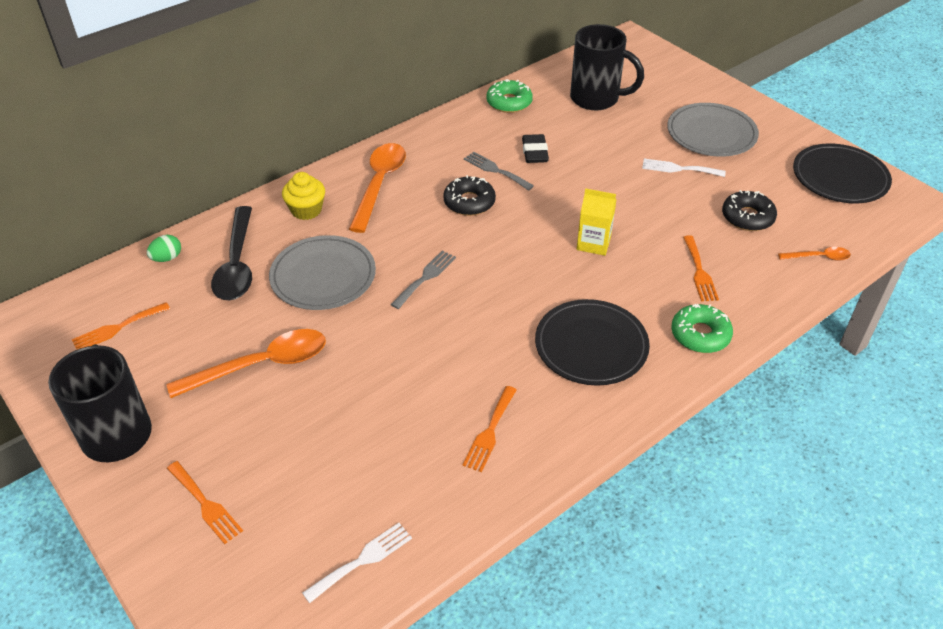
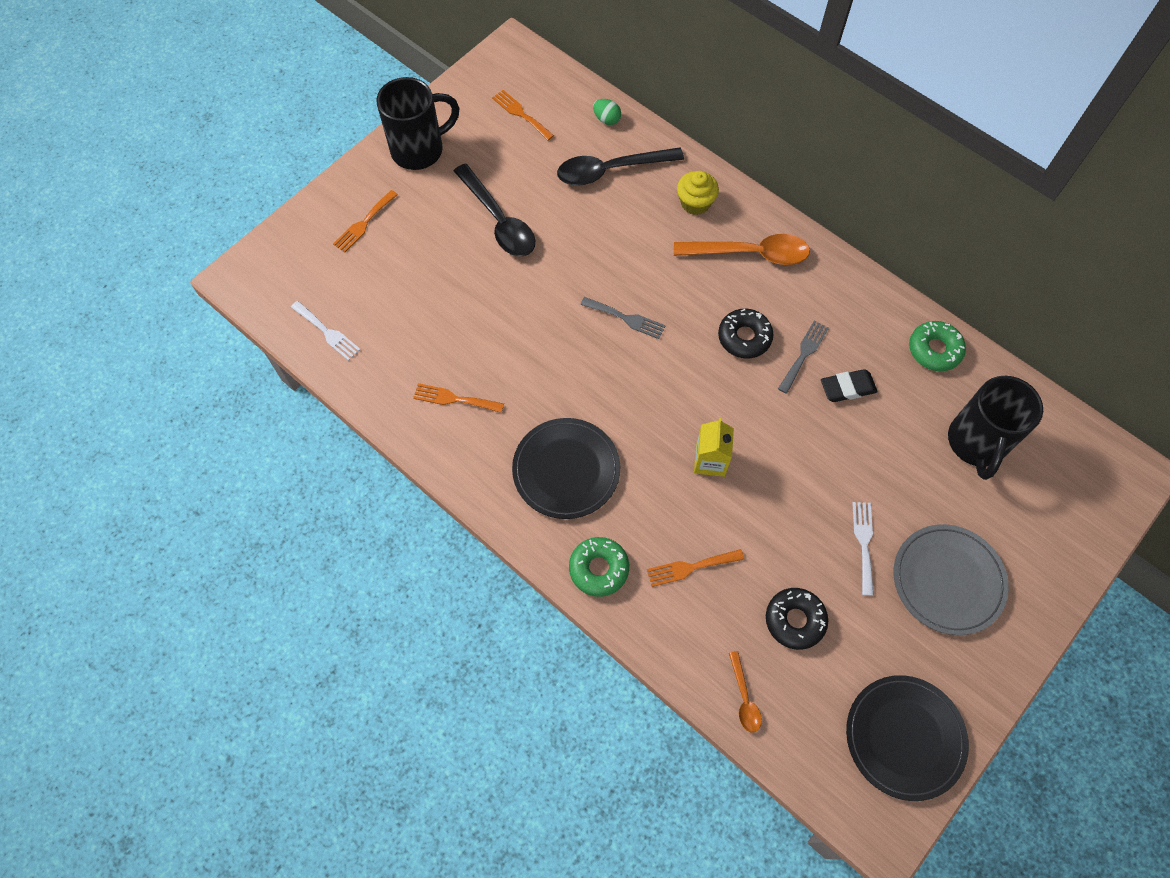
camera: 80 degrees right, 20 degrees up
orange spoon [167,329,326,398] -> black spoon [454,163,535,256]
grey plate [269,235,376,310] -> none

